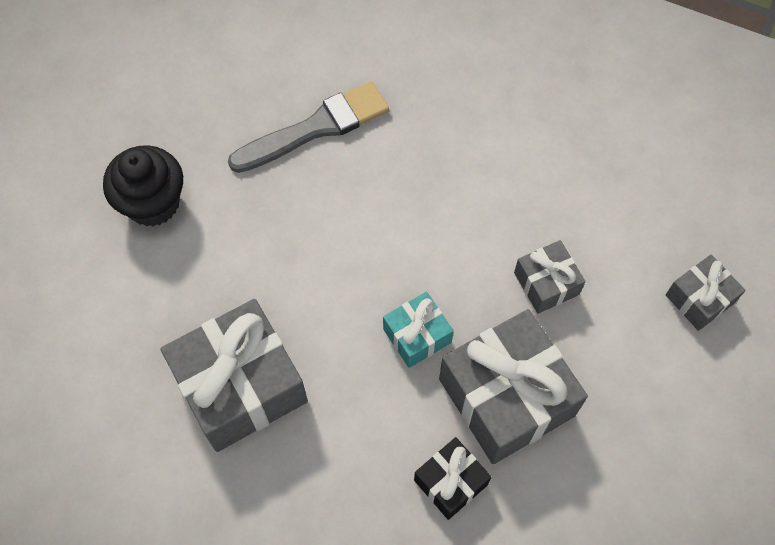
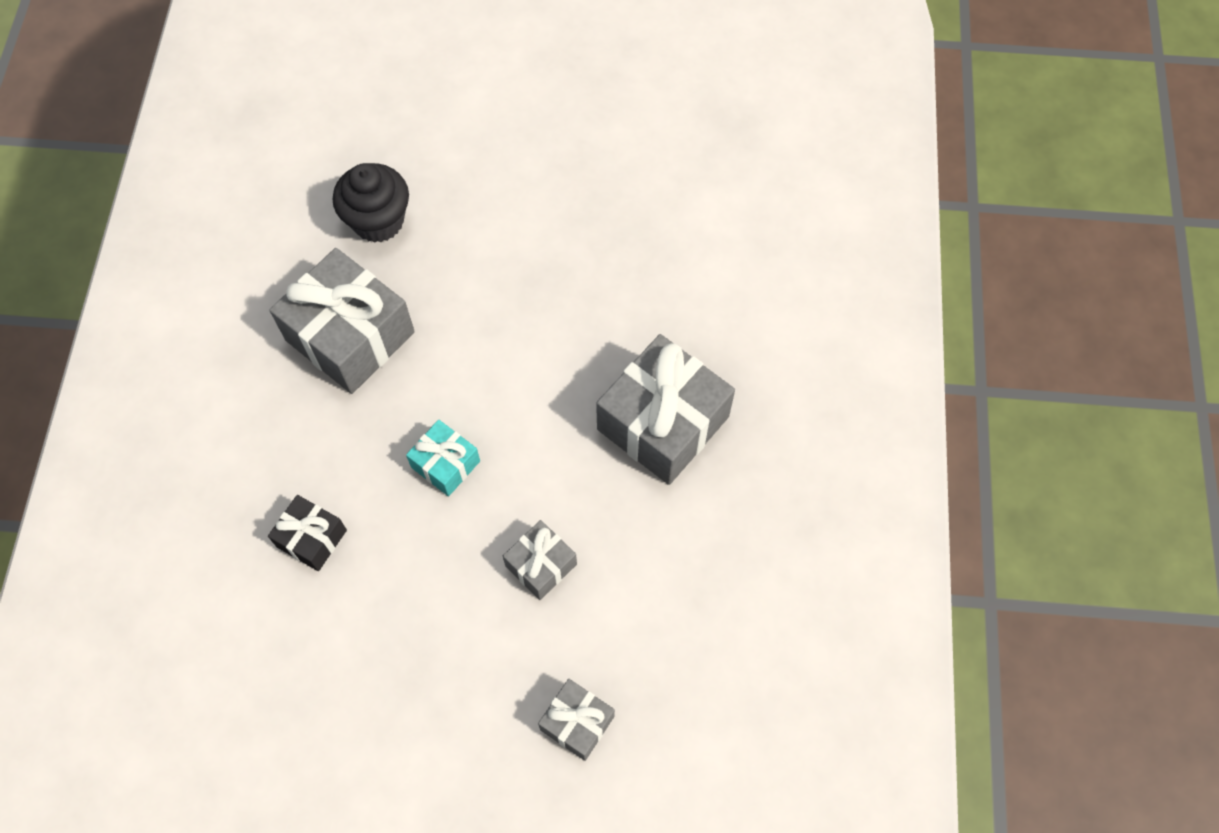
camera: 70 degrees right, 0 degrees up
black cupcake [103,145,183,227] -> black cupcake moved to [333,163,409,243]
grey brush [228,81,389,173] -> none
grey gift [439,309,588,464] -> grey gift moved to [596,334,735,485]

